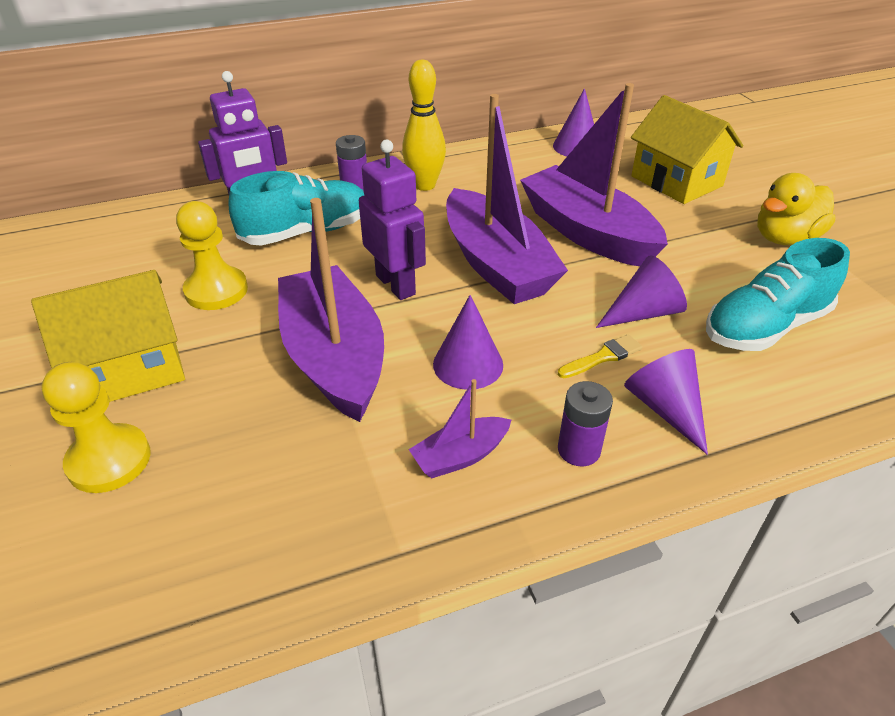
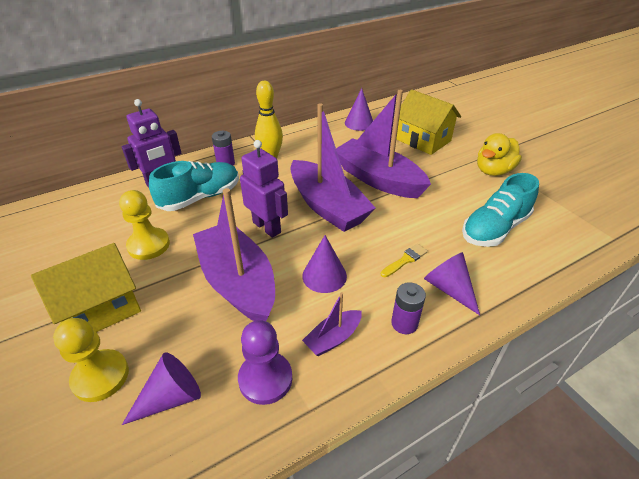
camera: 10 degrees left, 0 degrees up
purple cone [596,256,687,328] -> purple cone moved to [122,352,201,425]
none -> purple pawn [238,320,292,405]

